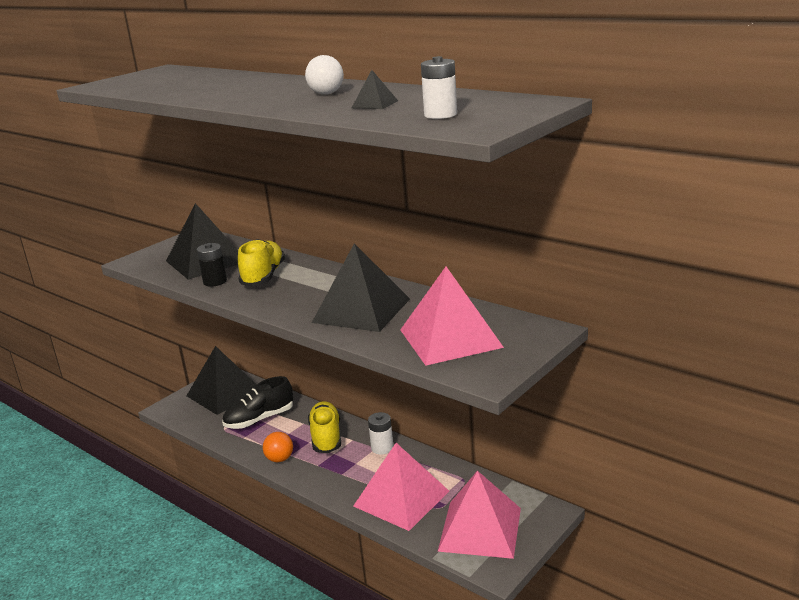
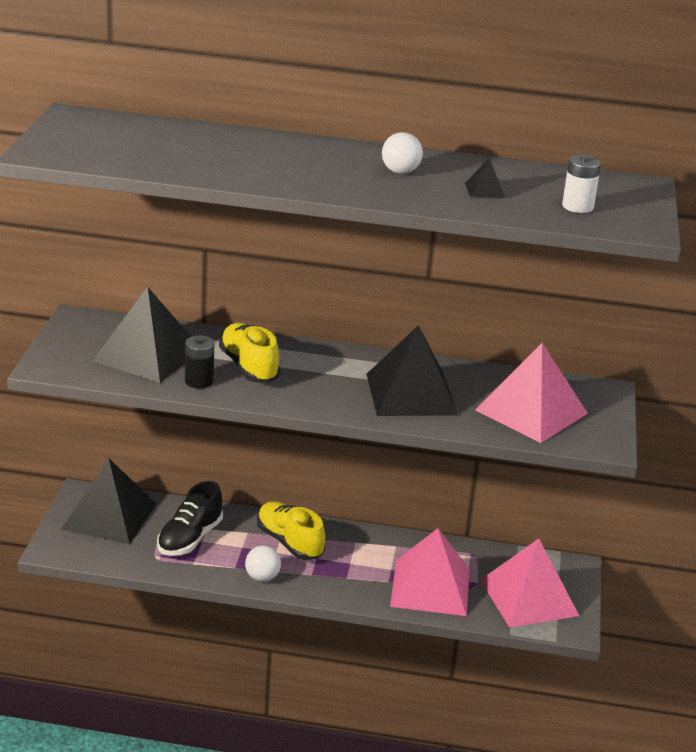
camera: 35 degrees left, 5 degrees up
orange ball [263,432,293,462] -> white ball [245,545,281,582]
white battery [368,412,393,455] -> none

